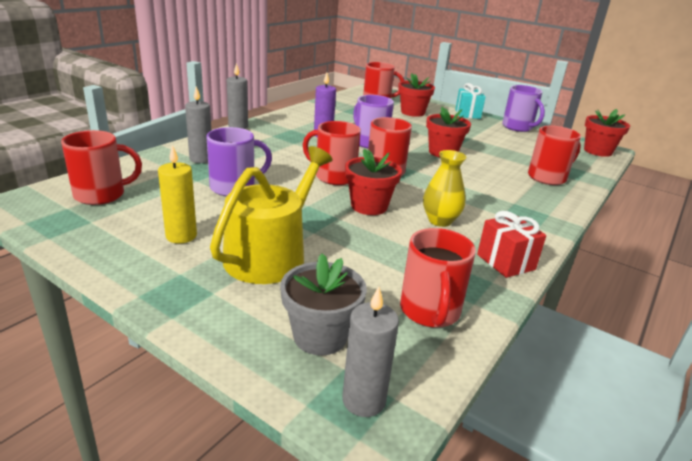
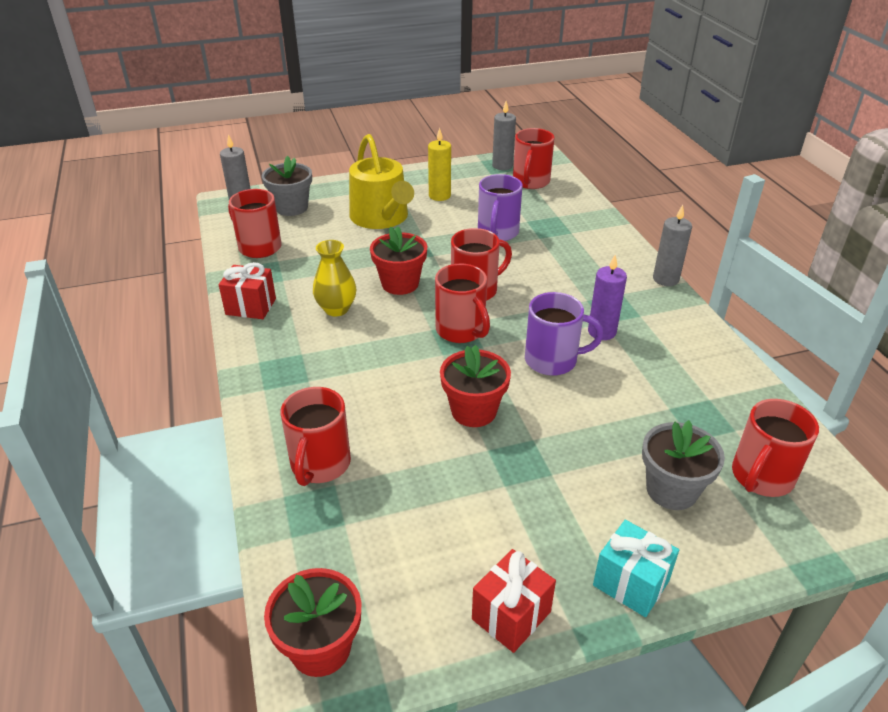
camera: 130 degrees right, 10 degrees up
grey candle [185,86,211,163] -> grey candle moved to [492,101,516,170]
red flower pot [398,73,435,117] -> grey flower pot [642,420,725,510]
purple mug [502,85,545,132] -> red gift [472,549,556,653]

